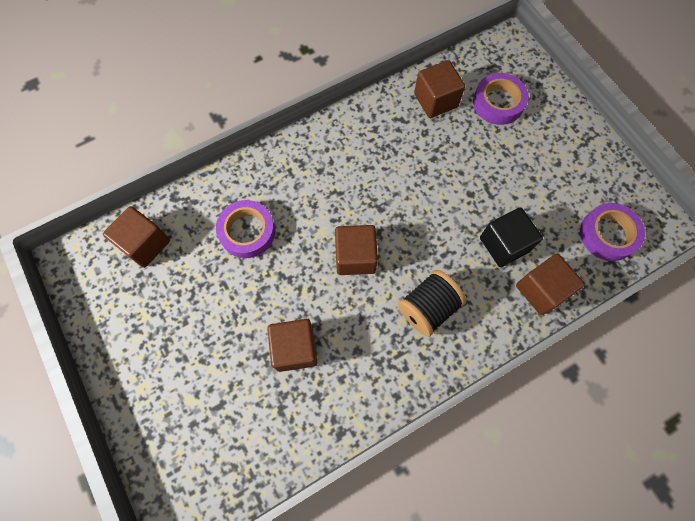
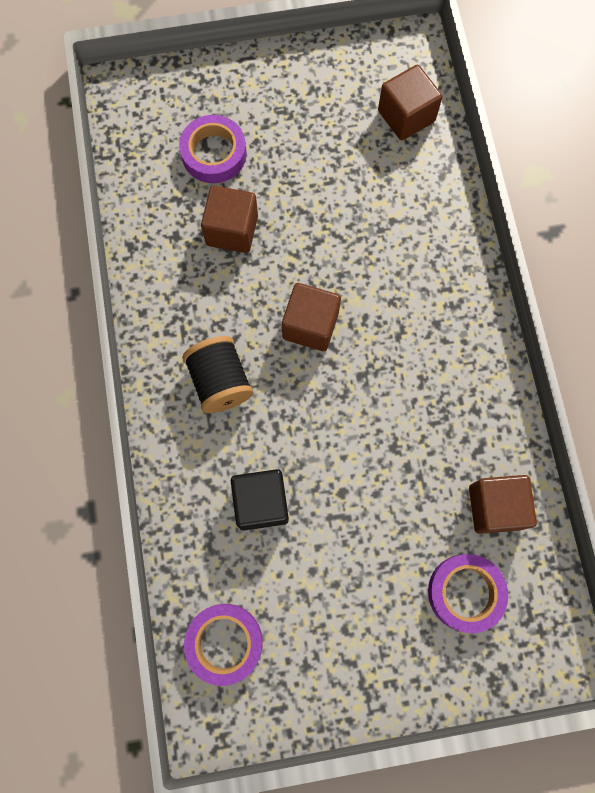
camera: 110 degrees right, 5 degrees up
purple tape [216,200,275,258] -> purple tape moved to [179,115,247,183]
brown cube [516,254,585,315] -> none

